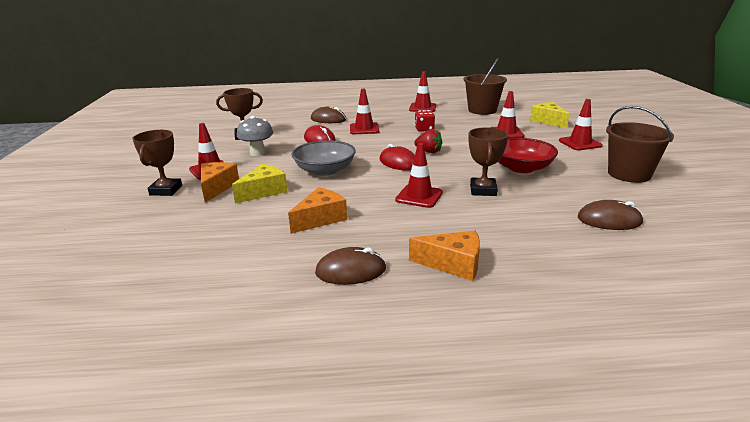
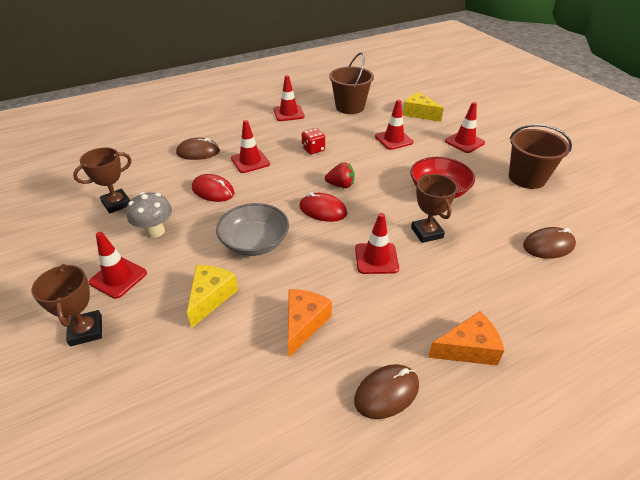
camera: 25 degrees left, 15 degrees up
orange cheese [201,162,239,203] -> none

